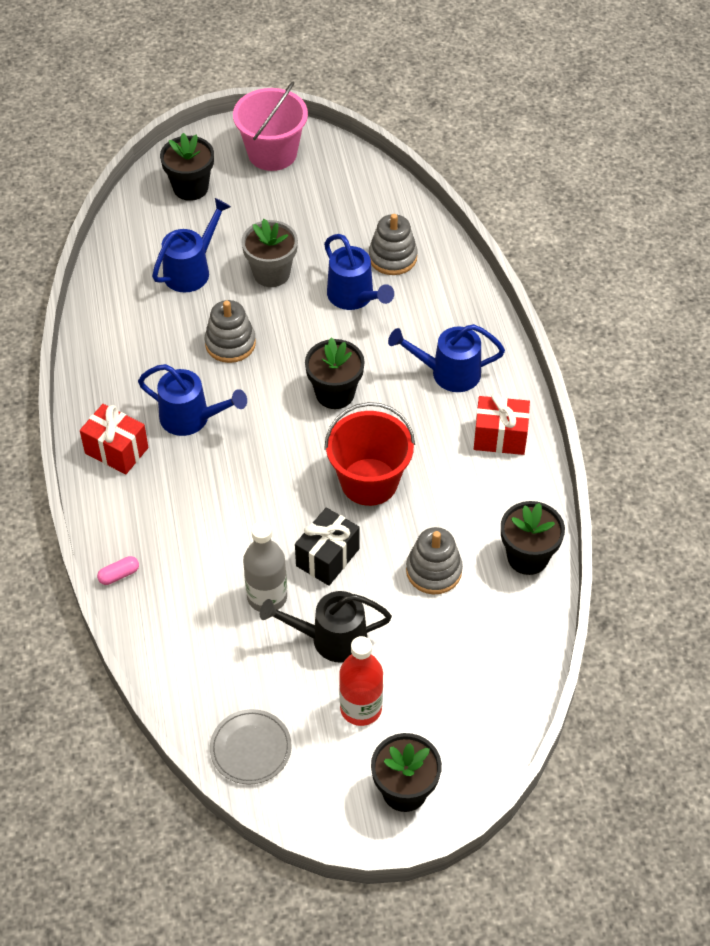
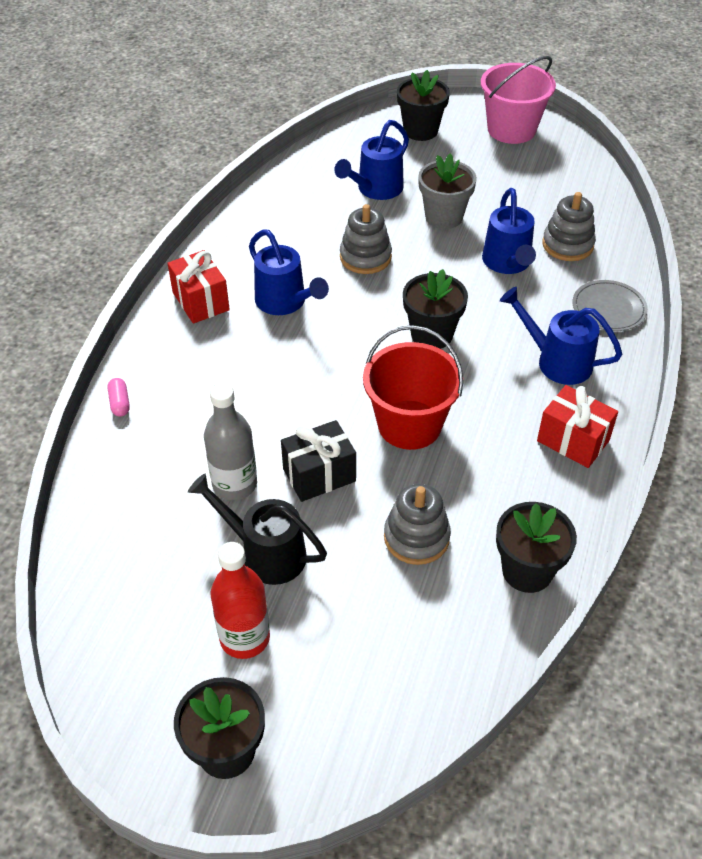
camera: 30 degrees right, 5 degrees down
pink capsule [97,556,139,585] -> pink capsule turned 75 degrees clockwise [108,378,130,417]
blue watering can [152,198,231,293] -> blue watering can turned 150 degrees clockwise [334,120,409,200]
grey plate [210,709,292,785] -> grey plate moved to [573,280,648,331]

